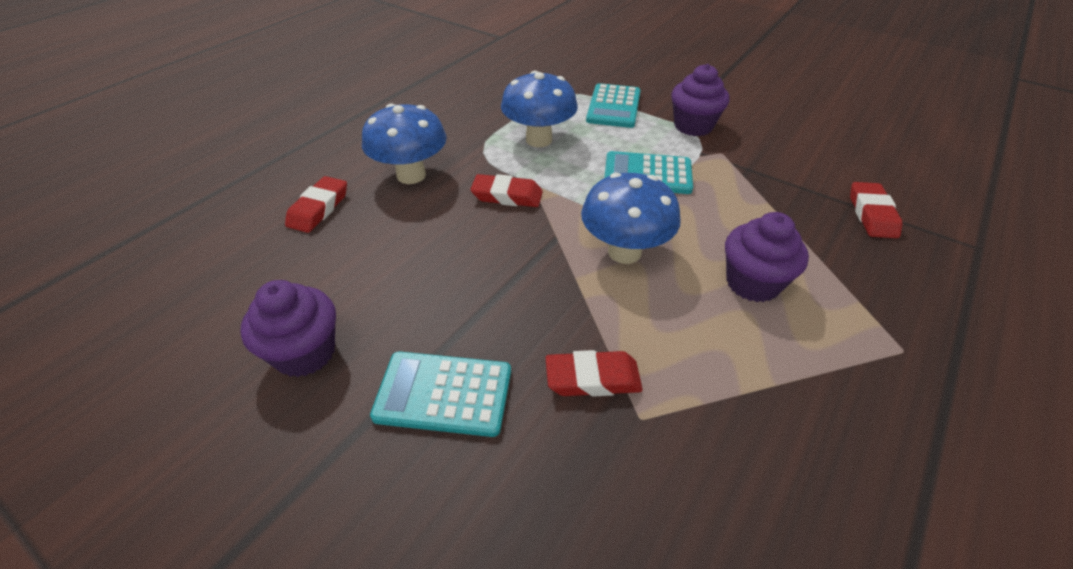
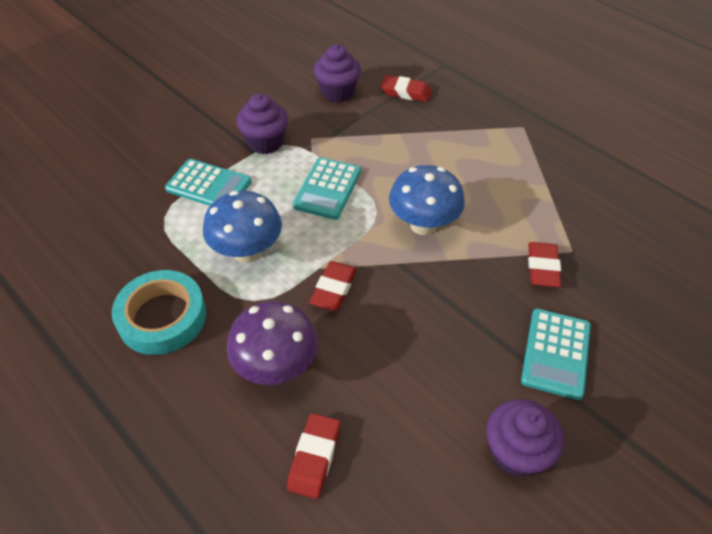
camera: 80 degrees left, 5 degrees up
red eraser [285,176,347,233] -> red eraser turned 75 degrees clockwise [287,413,340,499]
blue mushroom [362,103,447,184] -> purple mushroom [227,301,318,385]
purple cupcake [725,212,809,302] -> purple cupcake moved to [314,44,361,102]
none -> turquoise tape [112,270,206,355]

